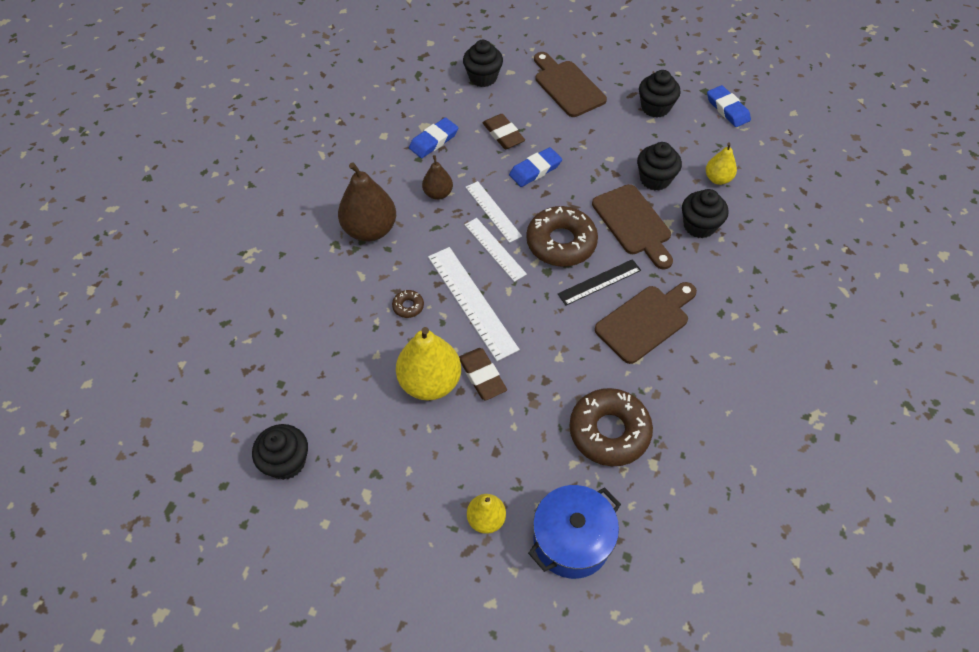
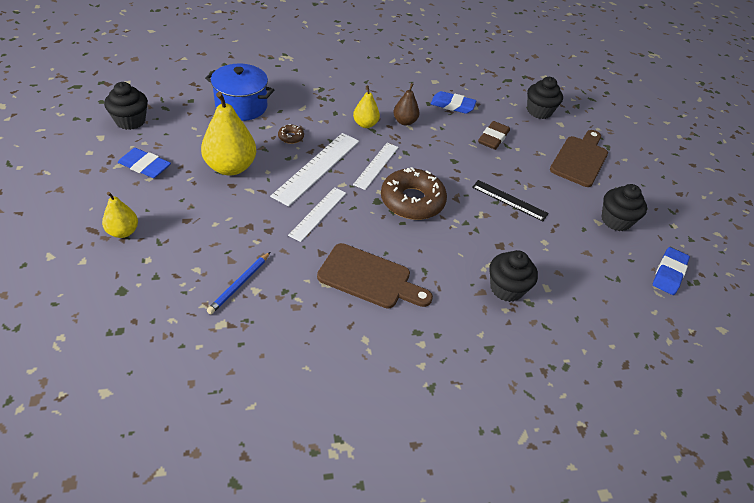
camera: 55 degrees right, 10 degrees down
brown pear [338,162,396,242] -> none
brown eraser [459,348,507,400] -> none
white ruler [465,181,522,243] -> white ruler moved to [288,187,346,242]
blue eraser [509,147,562,187] -> blue eraser moved to [118,148,171,178]
blue pot [528,485,621,579] -> blue pot moved to [205,64,274,121]
black ruler [558,259,641,306] -> black ruler moved to [472,180,548,221]
brown donut [569,388,653,466] -> blue pencil [207,252,270,314]
brown cutting board [592,184,673,270] -> none
black cupcake [637,142,682,191] -> none
yellow pear [706,143,737,185] -> yellow pear moved to [353,85,380,128]

